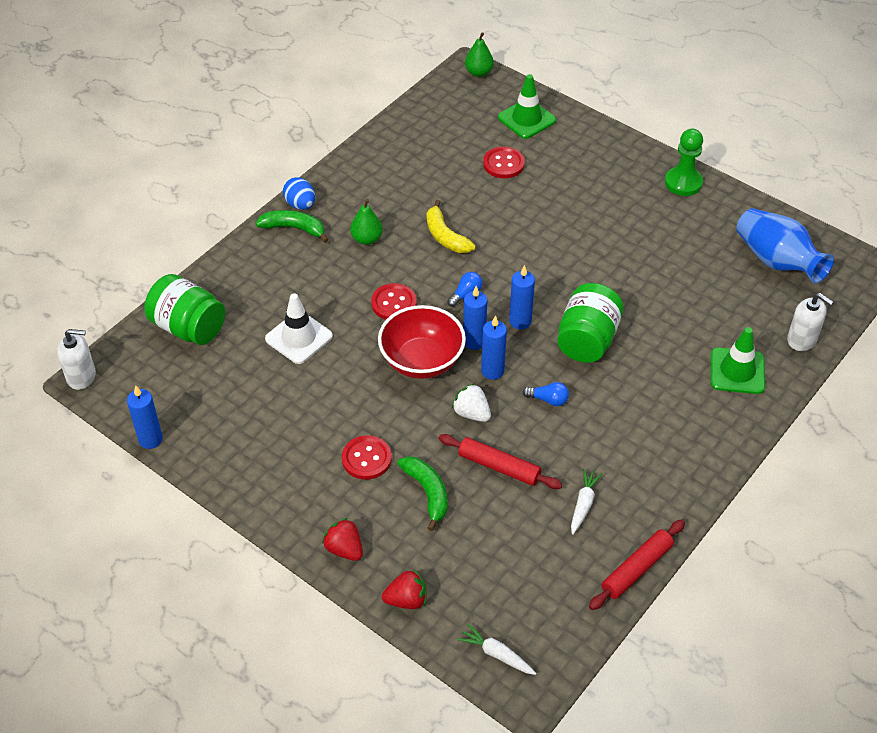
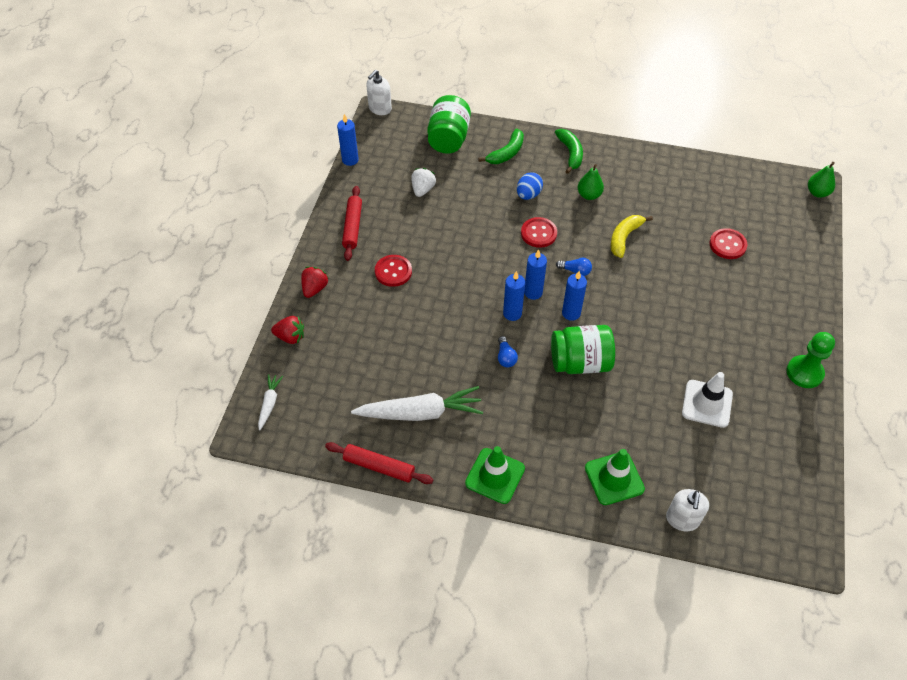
camera: 65 degrees right, 5 degrees up
white soap dispenser [57,329,96,390] -> white soap dispenser turned 60 degrees clockwise [366,70,392,115]
white traffic cone [265,293,333,364] -> white traffic cone moved to [682,372,733,428]
blue egg [283,177,315,210] -> blue egg moved to [517,172,543,200]
red bowl [378,305,466,379] -> none
red strawberry [382,569,427,609] -> red strawberry turned 45 degrees counterclockwise [271,316,304,344]
green banana [397,456,448,531] -> green banana moved to [478,129,524,164]
red rolling pin [439,434,562,489] -> red rolling pin moved to [342,186,362,261]
white strawberry [452,383,491,422] -> white strawberry moved to [411,168,436,197]
green traffic cone [498,74,556,139] -> green traffic cone moved to [465,446,525,504]
white carrot [571,468,602,535] -> white carrot [351,386,483,421], size x2.02
blue vase [736,208,834,284] -> none

